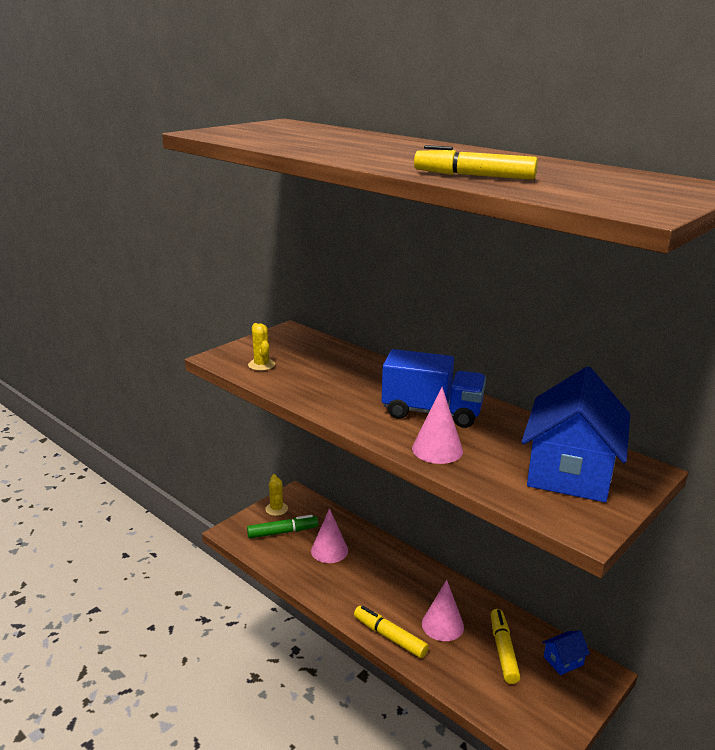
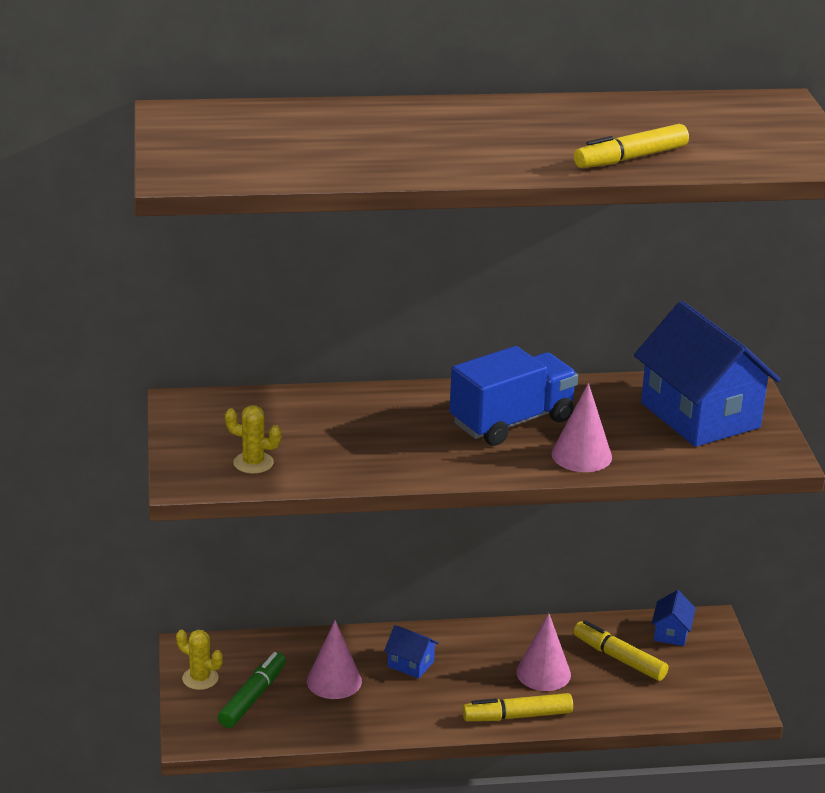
camera: 50 degrees left, 5 degrees up
none -> blue house [384,625,439,679]

